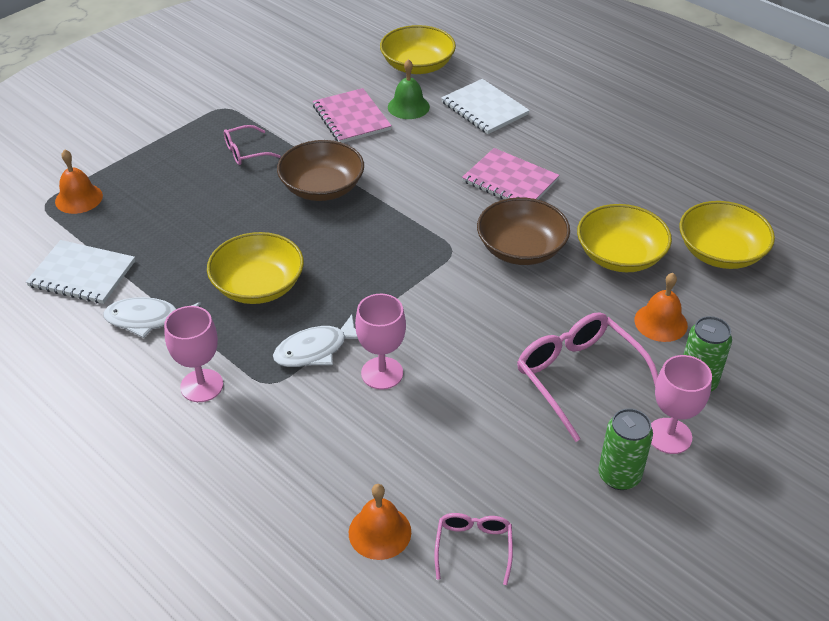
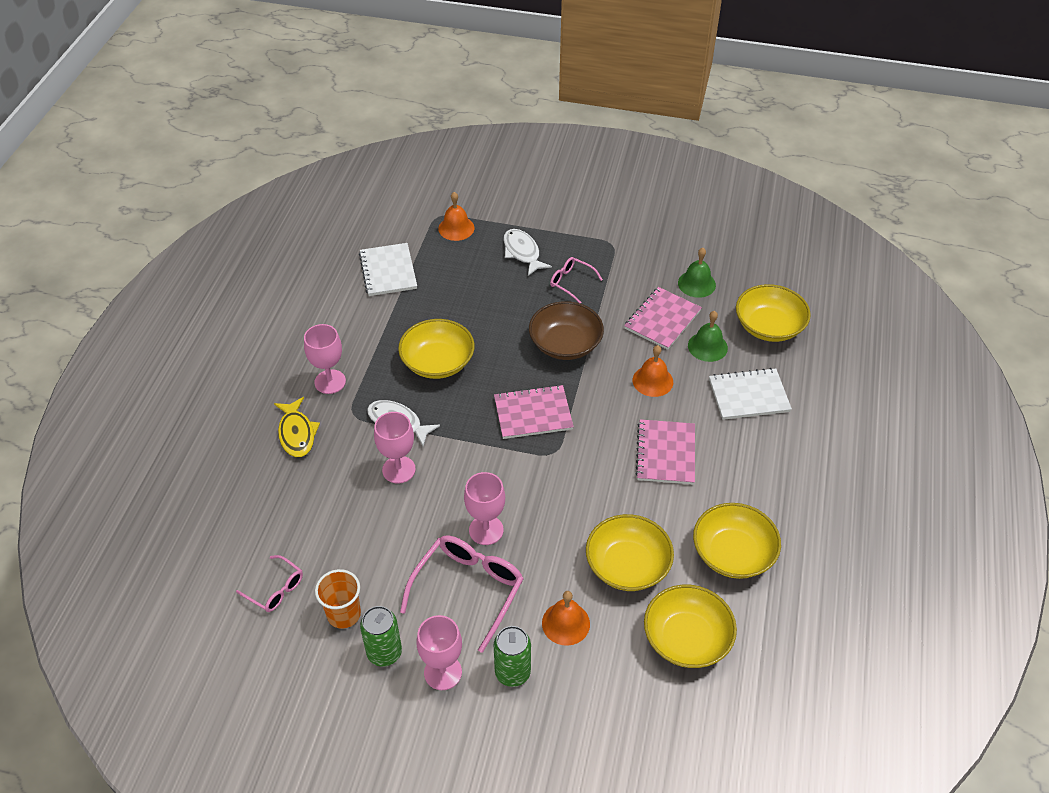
camera: 60 degrees right, 5 degrees up
white fish [104,297,201,338] -> white fish moved to [503,229,552,276]
orange bell [349,484,411,560] -> orange bell moved to [633,345,673,397]
pink glasses [434,513,513,585] -> pink glasses turned 60 degrees clockwise [236,555,303,612]
white notebook [441,79,530,134] -> white notebook turned 60 degrees clockwise [709,368,792,420]
brown bowl [477,197,570,265] -> none
none -> yellow fish [274,397,320,457]
none -> orange cup [315,569,361,629]
none -> pink goblet [464,472,505,545]
none -> pink notebook [494,385,574,439]
none -> green bell [678,248,716,298]
none -> yellow bowl [693,503,781,579]

